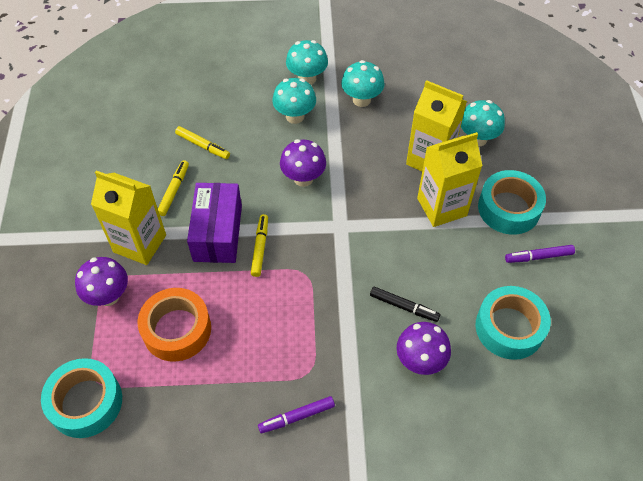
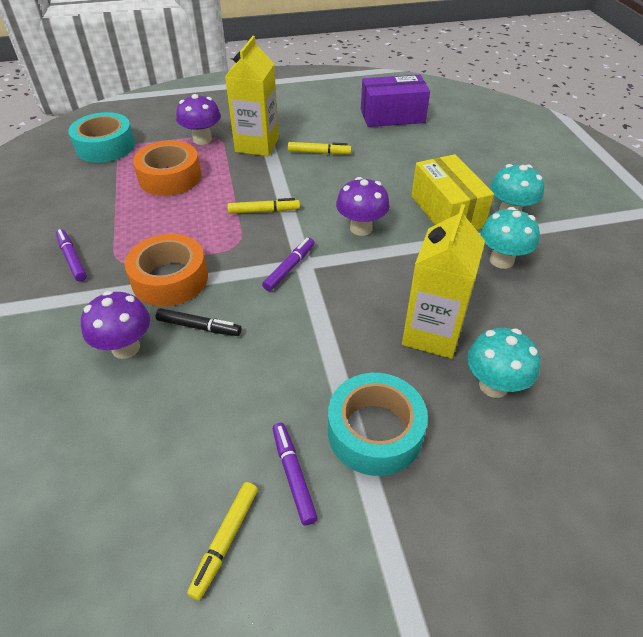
camera: 80 degrees right, 10 degrees down
yellow marker [175,126,230,159] -> yellow marker moved to [187,482,258,600]
purple box [187,183,242,263] -> purple box moved to [361,75,430,127]
turquoise mushroom [273,78,316,124] -> yellow box [411,154,494,230]
black marker [370,287,440,322] -> black marker turned 90 degrees counterclockwise [156,308,242,336]
yellow carton [417,132,483,227] -> none
turquoise tape [476,286,551,360] -> none
none -> orange tape [125,234,208,307]
none -> purple marker [262,238,314,291]

